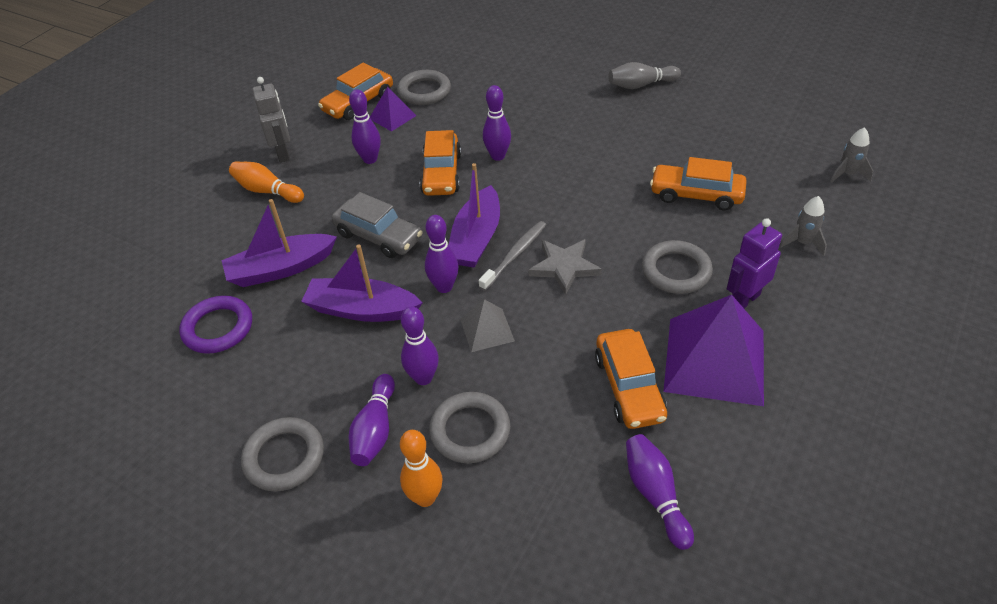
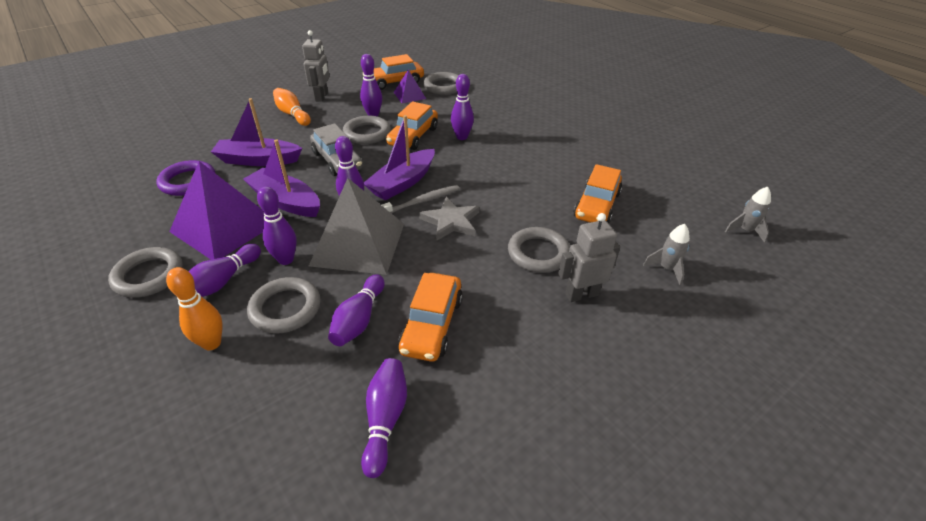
camera: 20 degrees right, 5 degrees down
grey pyramid [460,299,515,352] -> grey pyramid [309,178,404,275], size x2.02
grey bowling pin [608,62,681,89] -> none
orange car [650,157,747,210] -> orange car turned 105 degrees counterclockwise [573,164,622,223]
purple pyramid [663,295,764,406] -> purple pyramid moved to [169,161,264,260]
purple robot [727,218,782,308] -> grey robot [558,213,620,302]
none -> purple bowling pin [328,274,385,346]
none -> grey ring [343,116,391,144]

